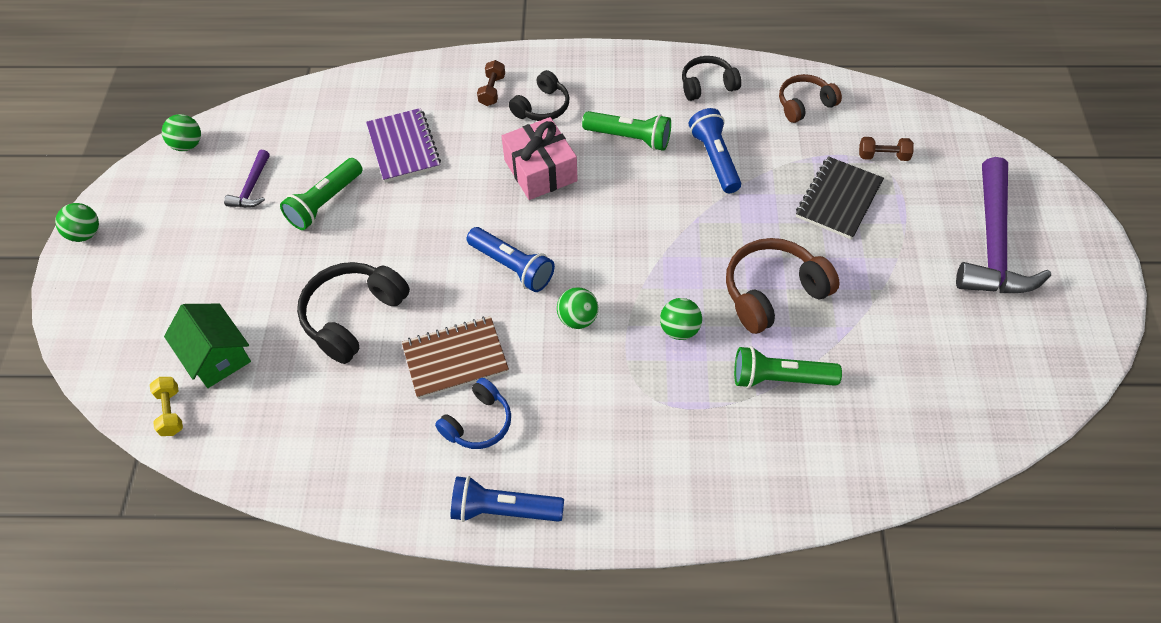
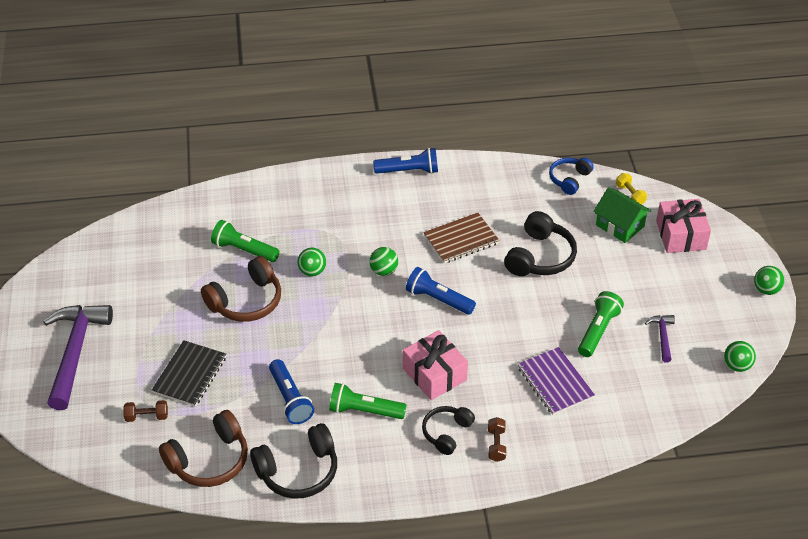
camera: 170 degrees right, 10 degrees down
blue headphones [435,378,511,449] -> blue headphones moved to [549,158,594,195]
black headphones [682,56,741,101] -> black headphones [250,423,337,499], size x1.58
green flashlight [734,346,842,389] -> green flashlight turned 150 degrees counterclockwise [211,220,279,262]
brown headphones [779,74,842,123] -> brown headphones [159,410,248,487], size x1.58
none -> pink gift [656,199,711,253]

